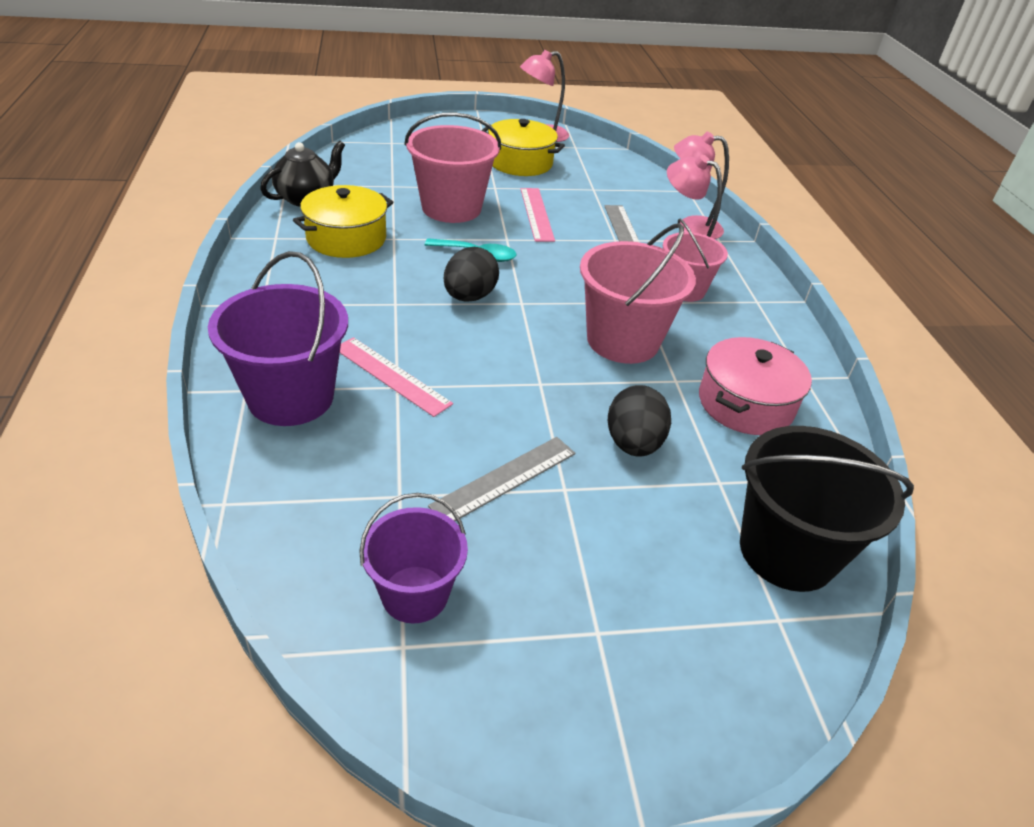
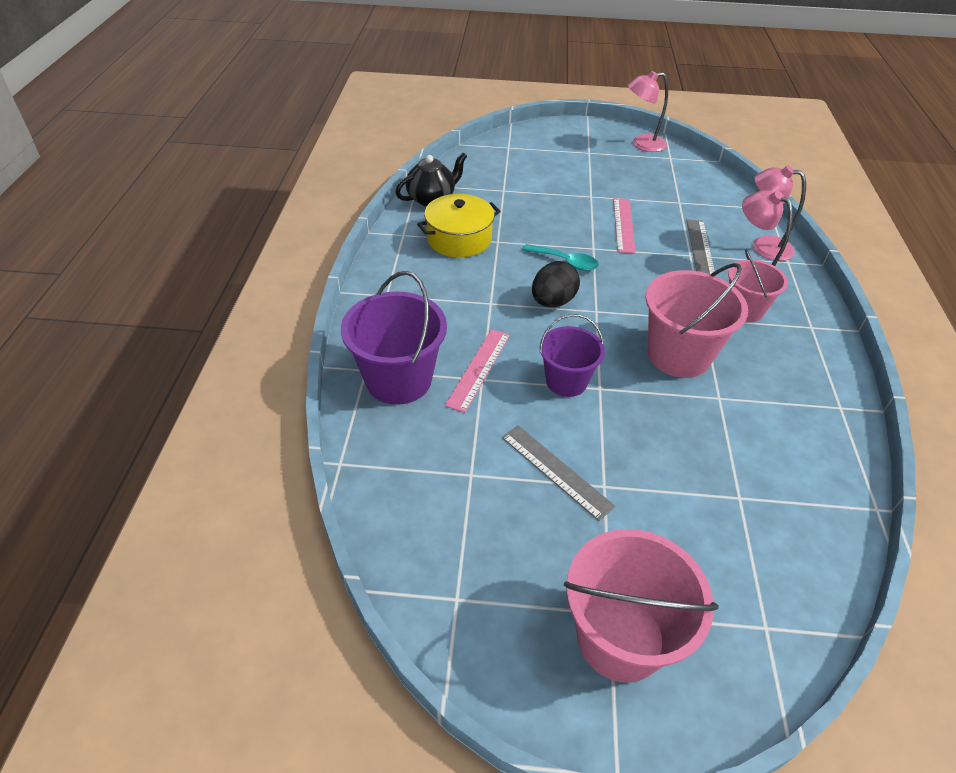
camera: 15 degrees right, 5 degrees up
pink ruler [340,337,453,417] -> pink ruler turned 60 degrees clockwise [445,329,510,413]
purple bucket [359,493,468,624] -> purple bucket moved to [540,314,605,397]
pink bucket [404,112,501,223] -> pink bucket moved to [564,529,719,683]
grey ruler [428,437,576,521] -> grey ruler turned 75 degrees clockwise [502,425,616,521]
yellow pot [481,119,565,176] -> none
black egg [608,385,671,457] -> none
pink pot [699,337,812,435] -> none
black bucket [740,426,914,592] -> none

